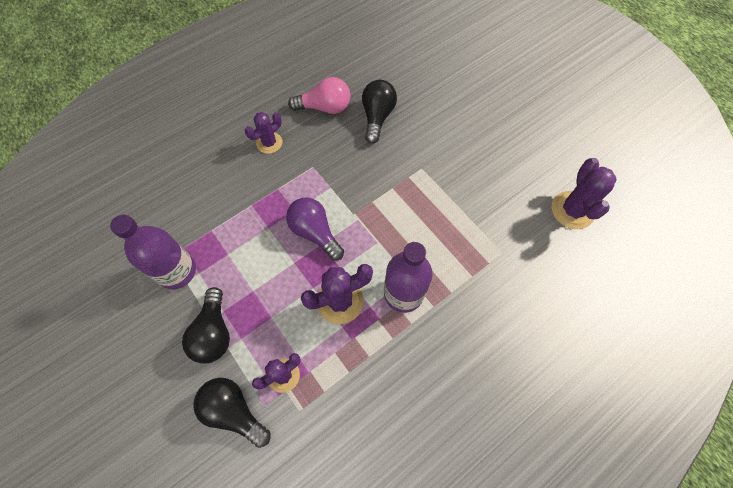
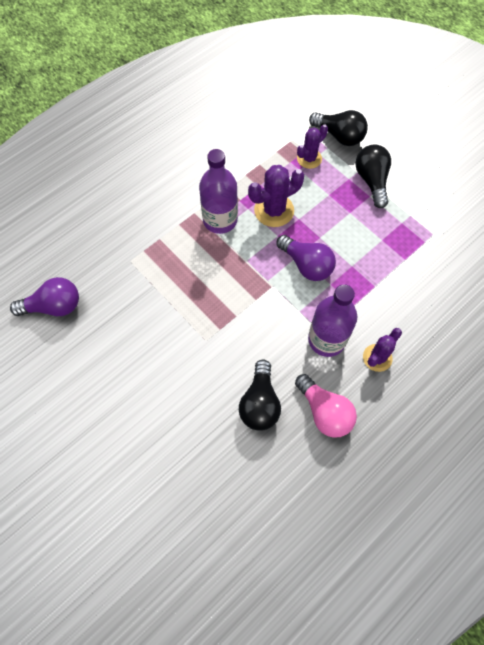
camera: 175 degrees right, 0 degrees up
purple bottle [110,215,196,289] -> purple bottle moved to [308,284,357,357]
pink light bulb [288,77,351,114] -> pink light bulb turned 120 degrees counterclockwise [295,374,357,438]
purple cactus [552,158,617,229] -> purple light bulb [10,277,79,316]

